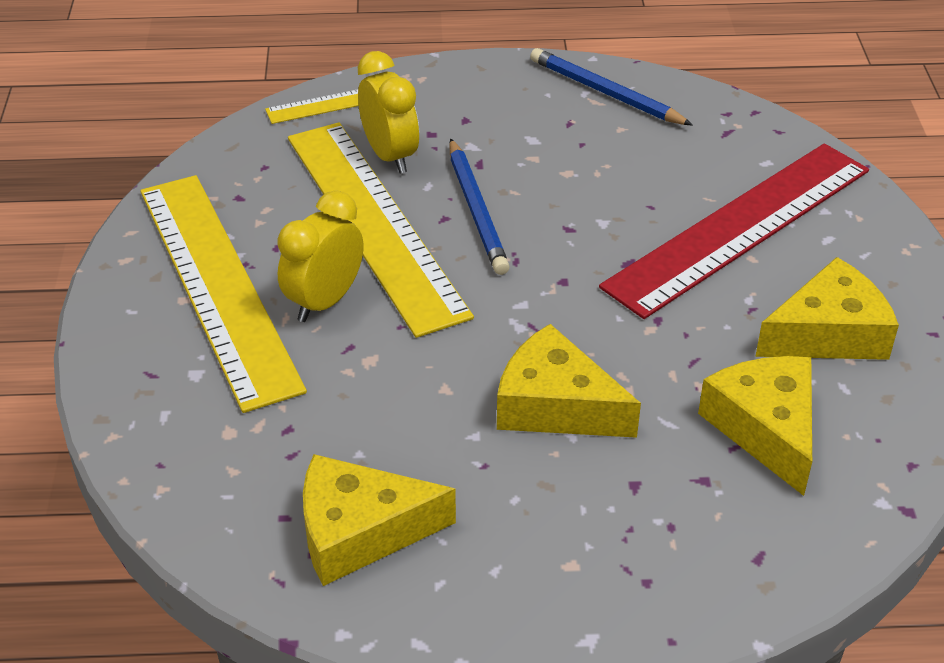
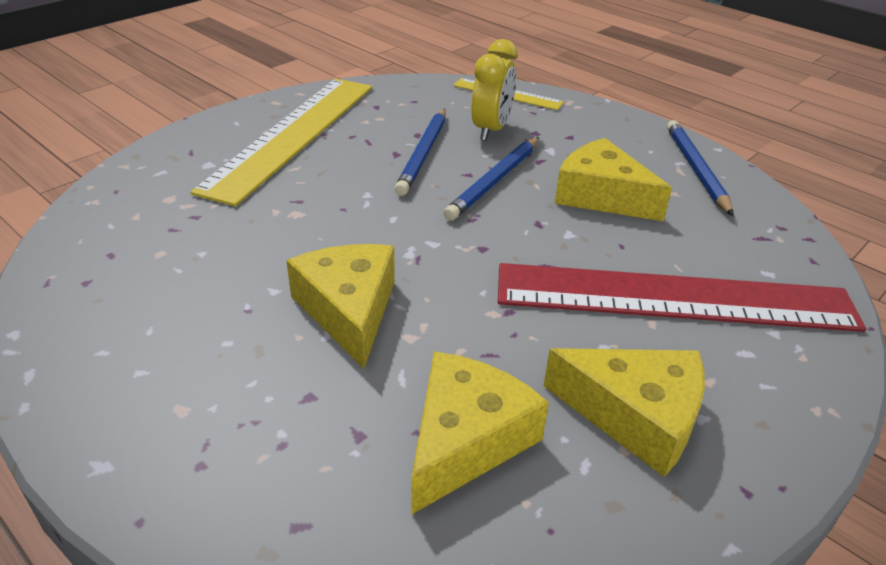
camera: 45 degrees right, 5 degrees down
yellow clock [278,190,363,322] -> none
yellow ruler [288,122,474,338] -> blue pencil [394,109,446,196]
yellow cheese [303,454,456,586] -> yellow cheese moved to [555,138,672,222]

